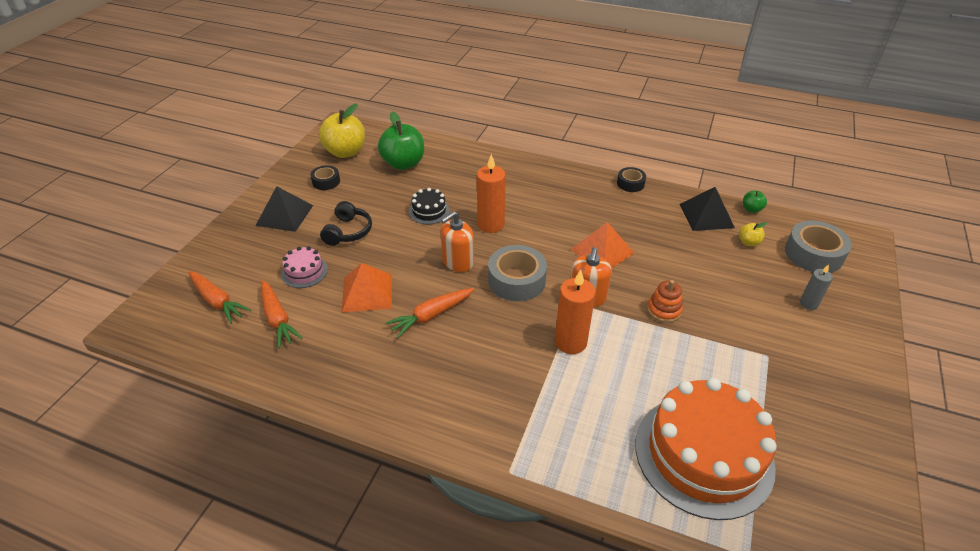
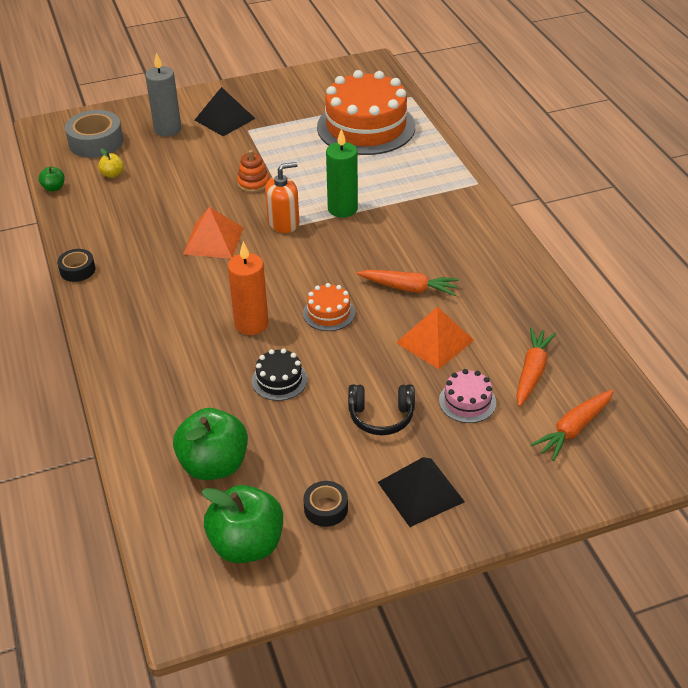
camera: 130 degrees left, 0 degrees up
orange carrot [188,271,251,324] -> orange carrot turned 135 degrees counterclockwise [530,390,614,461]
yellow apple [319,103,365,158] -> green apple [202,485,283,563]
black headphones [320,201,372,246] -> black headphones turned 150 degrees counterclockwise [348,384,415,435]
orange soap dispenser [441,211,474,272] -> orange cake [303,283,355,331]
grey tape [488,245,547,301] -> none
orange candle [555,269,596,354] -> green candle [326,129,358,218]
black pyramid [679,187,735,231] -> black pyramid moved to [195,87,255,136]
grey candle [800,264,833,310] -> grey candle [145,53,181,137], size x1.74

